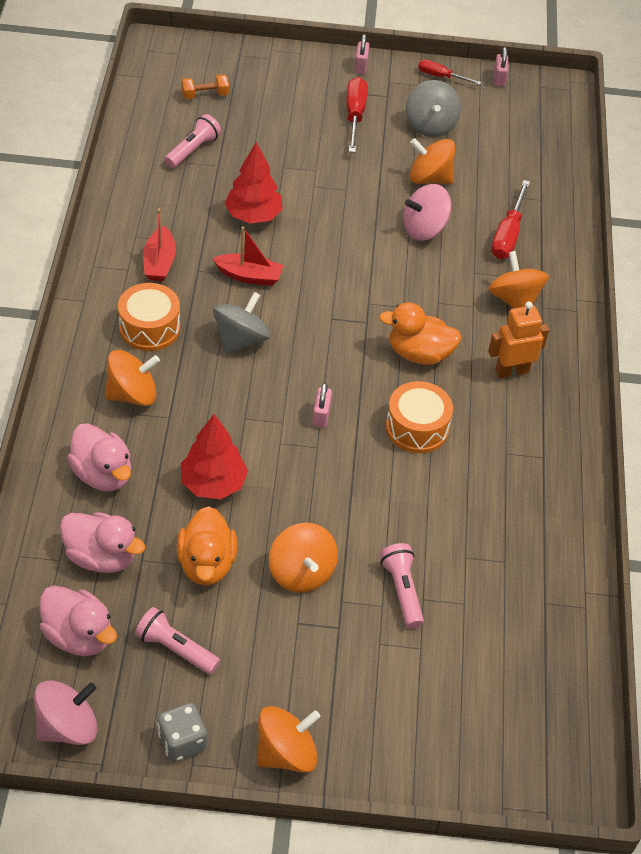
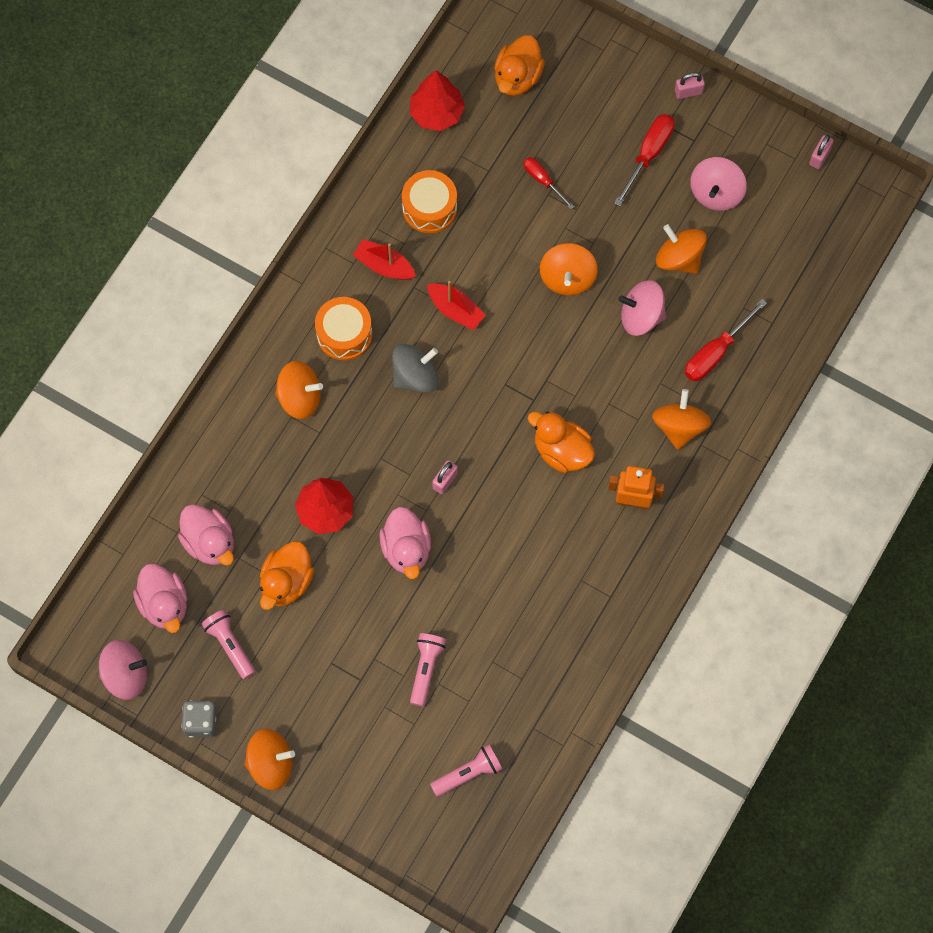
camera: 30 degrees right, 20 degrees up
pink duck [67,423,131,491] -> pink duck moved to [379,507,431,579]
red boat [143,209,176,281] -> red boat turned 90 degrees clockwise [353,239,416,280]
pink flashlight [165,114,221,168] -> pink flashlight moved to [430,744,502,797]
orange dumbbell [181,74,229,99] -> orange duck [494,35,545,96]
red tree [225,142,283,224] -> red tree moved to [410,70,465,131]
orange spinning top [269,523,338,593] -> orange spinning top moved to [540,243,598,295]
pink padlock [354,34,369,74] -> pink padlock turned 45 degrees clockwise [675,72,705,99]
orange drum [386,381,453,453] -> orange drum moved to [402,170,457,233]
grey spinning top [406,80,461,137] -> pink spinning top [690,157,747,211]
red screwdriver [418,60,481,85] -> red screwdriver moved to [524,157,574,209]

